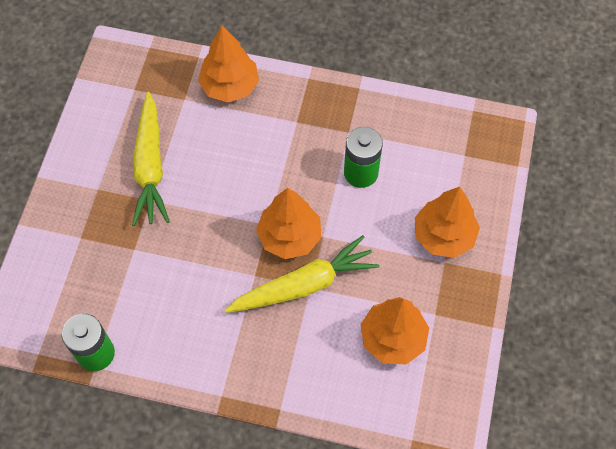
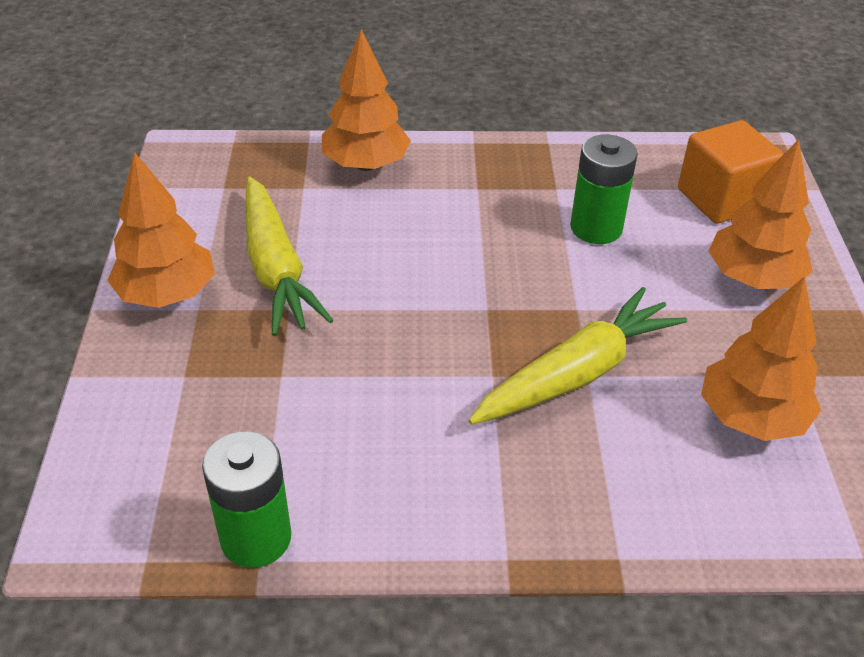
camera: 15 degrees left, 20 degrees down
orange tree [256,188,321,259] -> orange tree moved to [107,152,215,308]
none -> orange cube [678,120,784,224]

